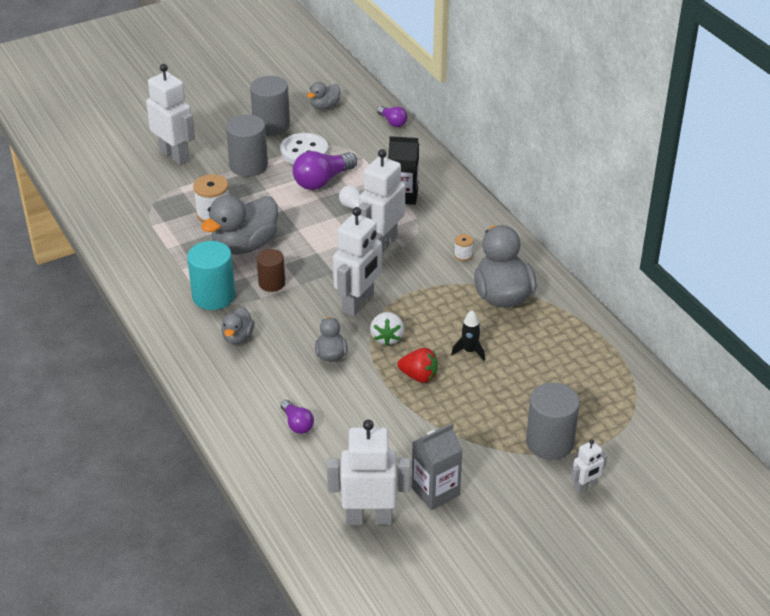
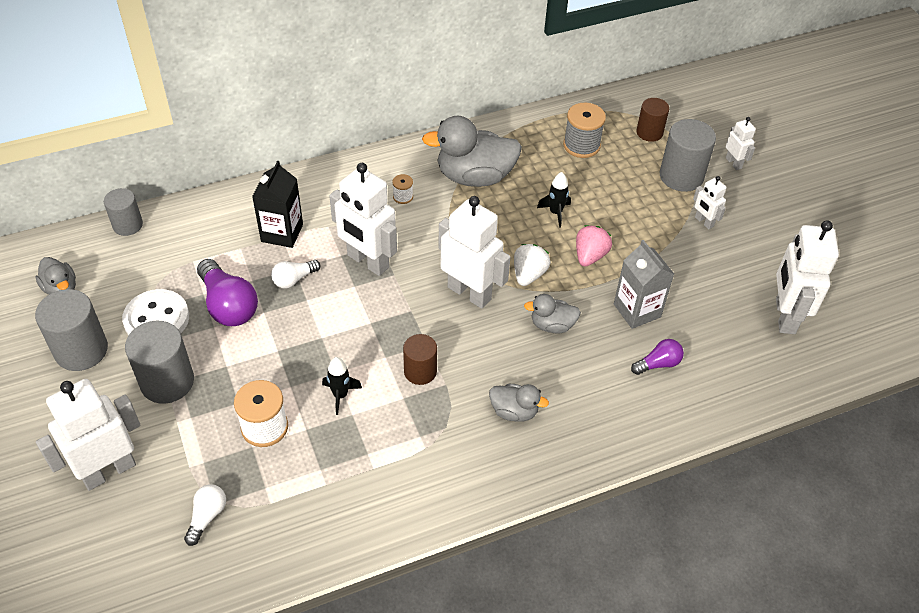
camera: 85 degrees left, 10 degrees up
turquoise cylinder [187,241,235,310] -> none
grey duck [201,195,278,255] -> black rocket [322,357,362,415]
white strawberry [370,312,404,346] -> white strawberry turned 75 degrees counterclockwise [514,244,550,286]
purple light bulb [377,106,407,127] -> grey cylinder [104,188,143,236]
red strawberry [397,348,438,383] -> pink strawberry [576,225,612,267]
grey carton [412,423,463,510] -> grey carton moved to [614,240,674,329]
none -> white light bulb [184,484,226,546]
none -> grey spool [563,103,606,158]
none -> brown cylinder [636,98,669,142]
none -> white robot [693,176,726,229]

